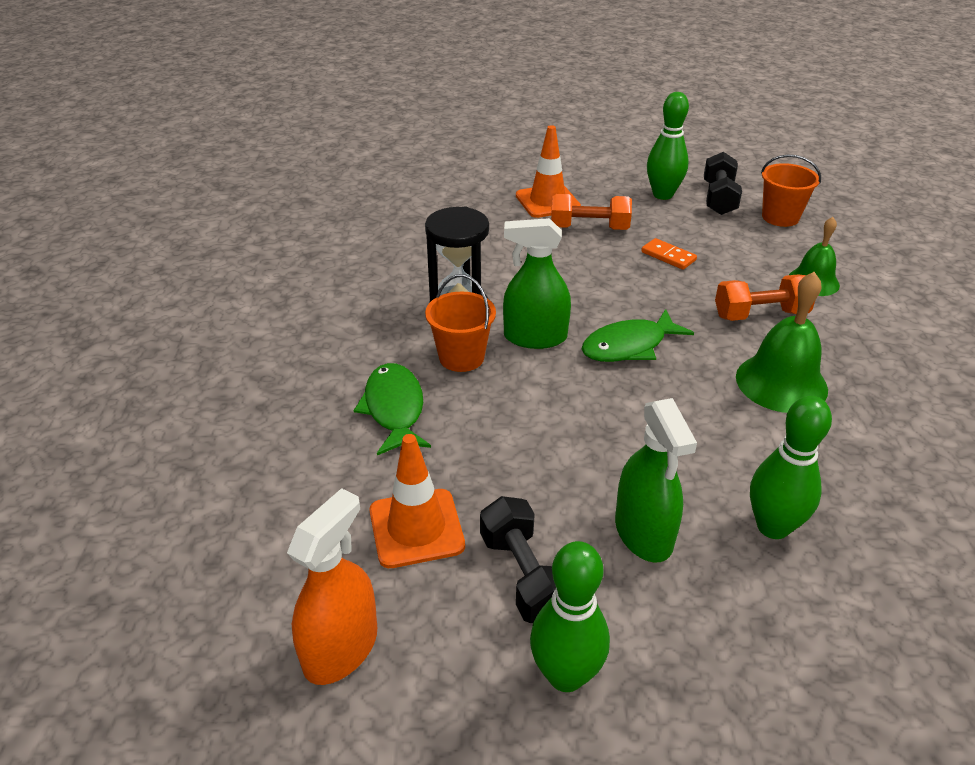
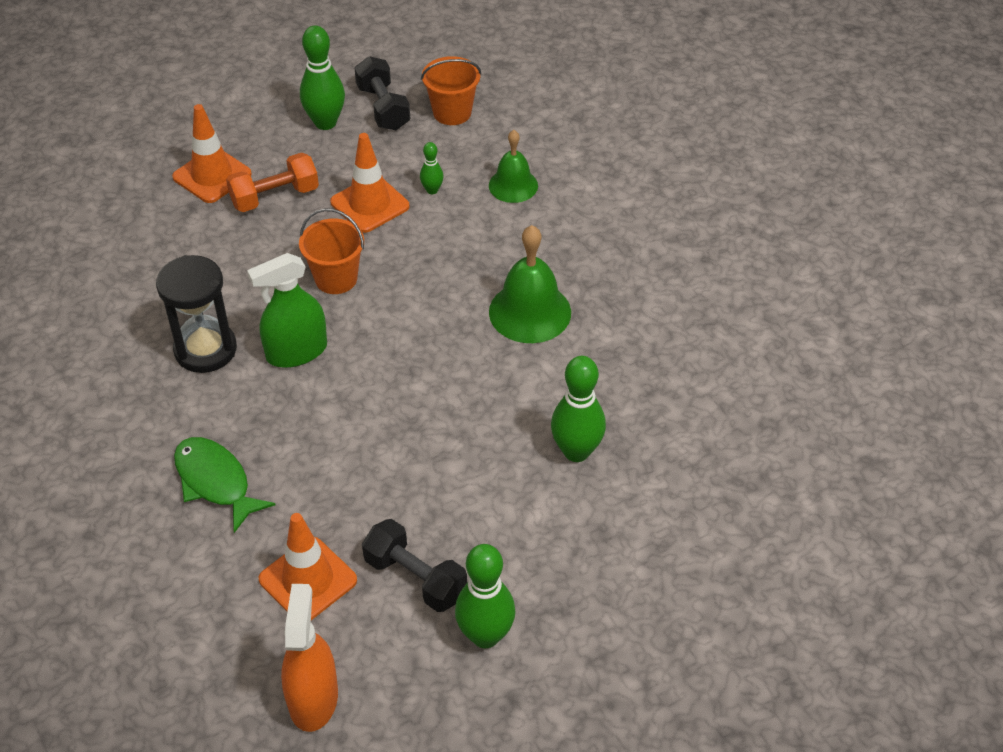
camera: 30 degrees left, 10 degrees up
orange bucket [425,274,496,372] -> orange bucket moved to [299,208,364,294]
green fish [582,309,694,362] -> none
green spray bottle [615,398,697,563] -> none
orange domino [641,238,697,270] -> orange traffic cone [330,133,410,233]
orange dumbbell [715,274,815,321] -> none
none -> green bowling pin [420,142,444,194]

